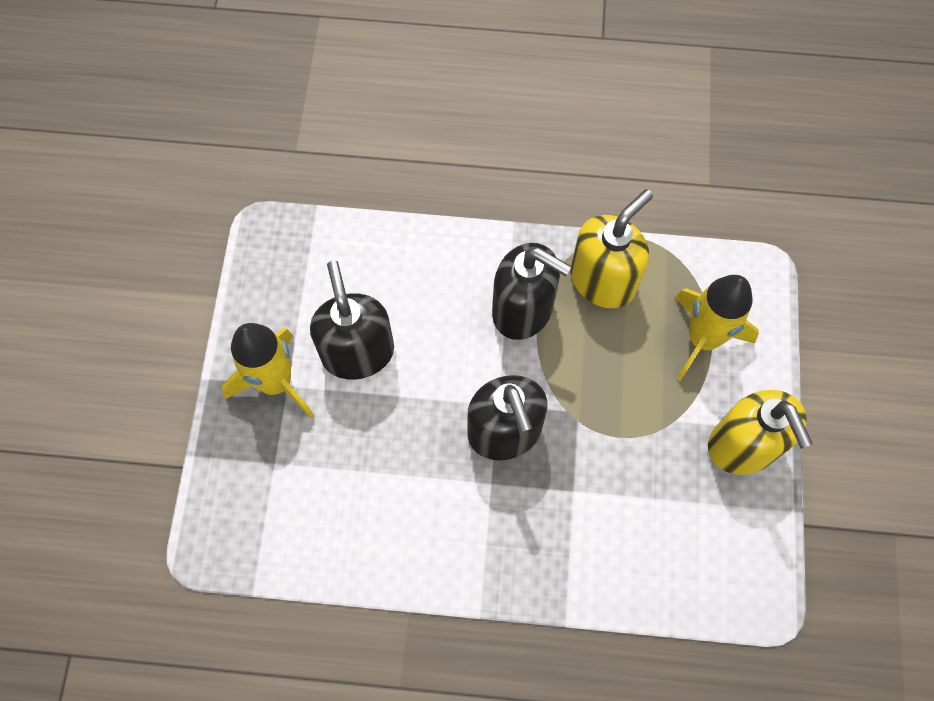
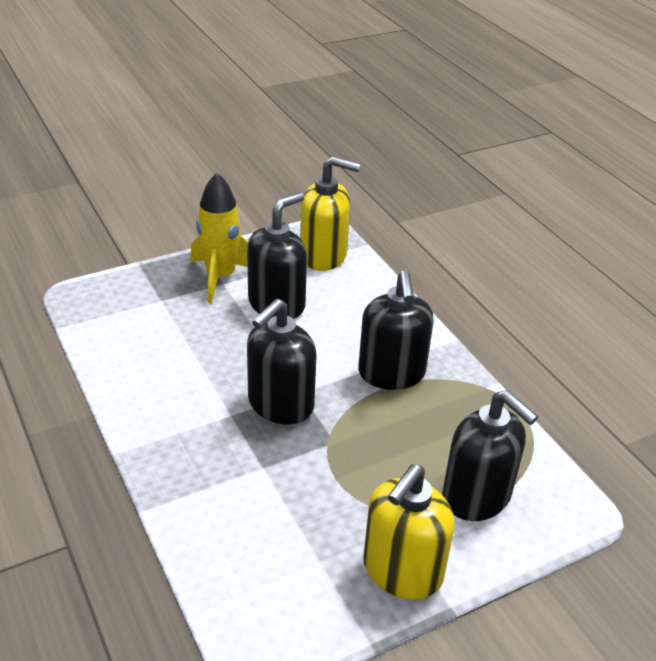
camera: 55 degrees right, 30 degrees down
yellow soap dispenser [570,189,653,308] -> yellow soap dispenser moved to [300,156,361,271]
yellow rocket [674,275,759,381] -> black soap dispenser [442,390,538,521]

